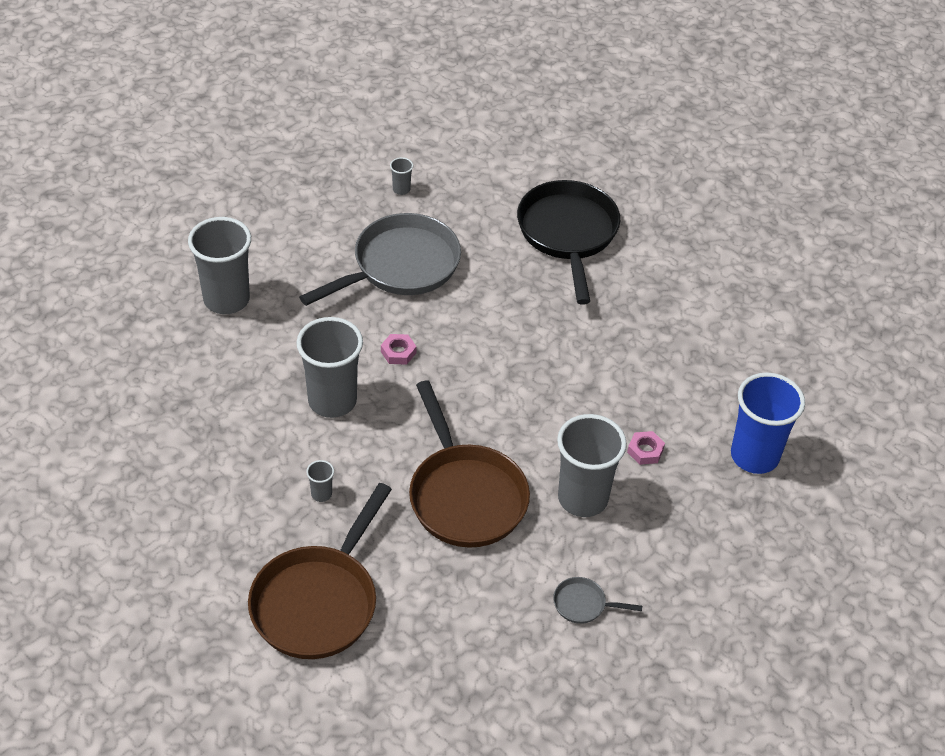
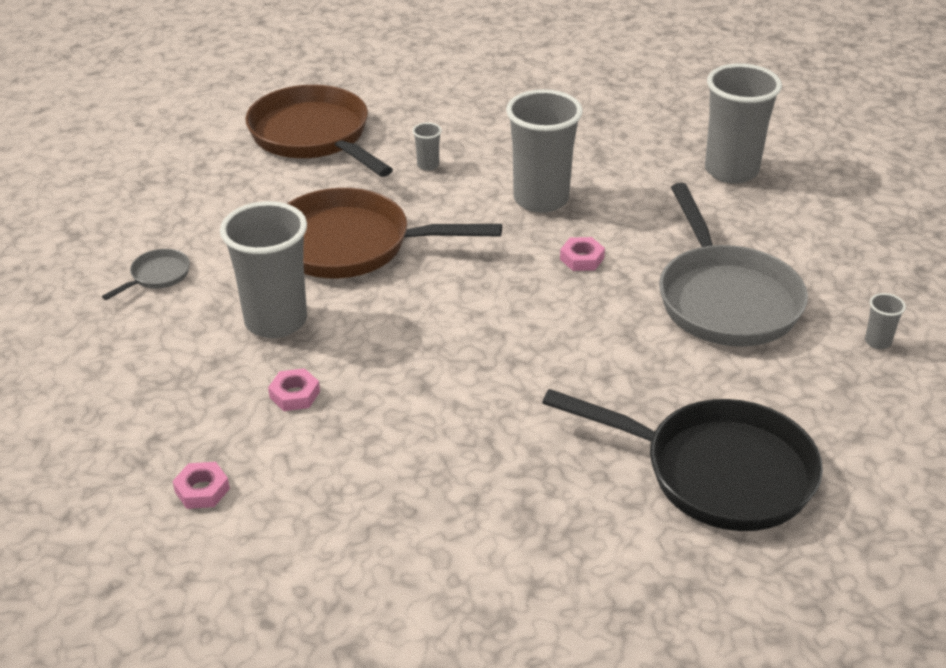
camera: 120 degrees right, 10 degrees down
blue cup [731,372,805,474] -> pink nut [172,462,230,509]

